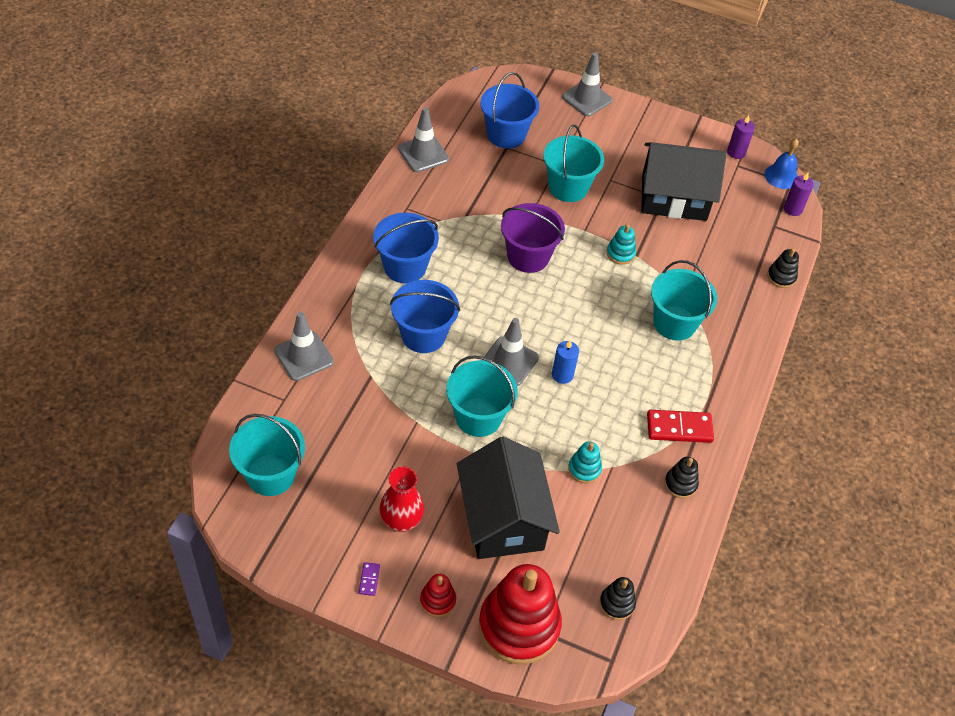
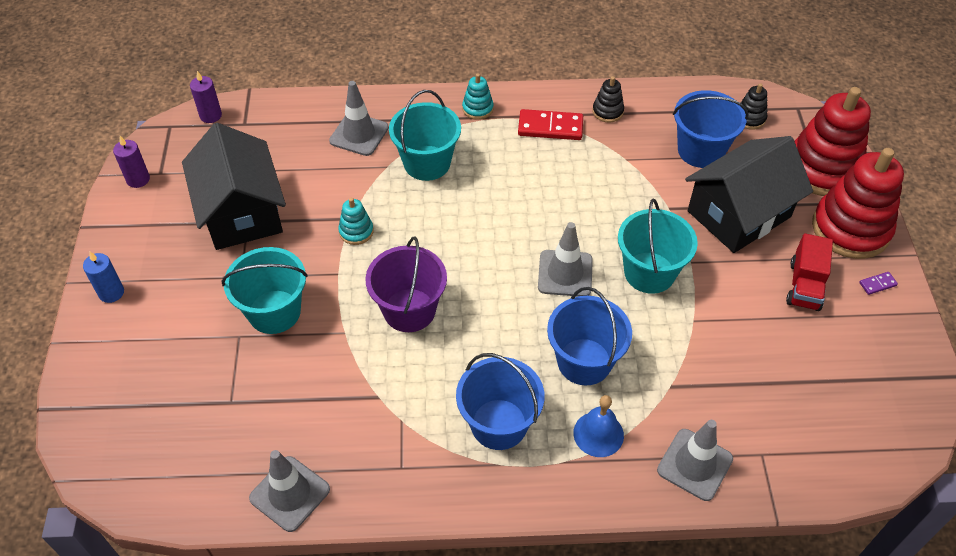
camera: 110 degrees left, 0 degrees up
turquoise bucket [229,414,305,496] -> none
red vase [380,467,424,532] -> red truck [786,233,833,311]
red stacking toy [420,574,456,617] -> red stacking toy [812,148,904,259], size x2.25
blue bucket [480,72,539,149] -> blue bucket moved to [673,90,749,168]
blue candle [552,340,579,384] -> blue candle moved to [83,252,124,303]
grey traffic cone [562,52,612,116] -> grey traffic cone moved to [329,81,389,156]
turquoise stacking toy [568,442,602,483] -> turquoise stacking toy moved to [462,74,494,120]
red domino [647,410,714,443] -> red domino turned 60 degrees counterclockwise [518,109,583,140]
blue bell [764,138,799,189] -> blue bell moved to [573,395,624,457]
black stacking toy [767,248,799,288] -> none

